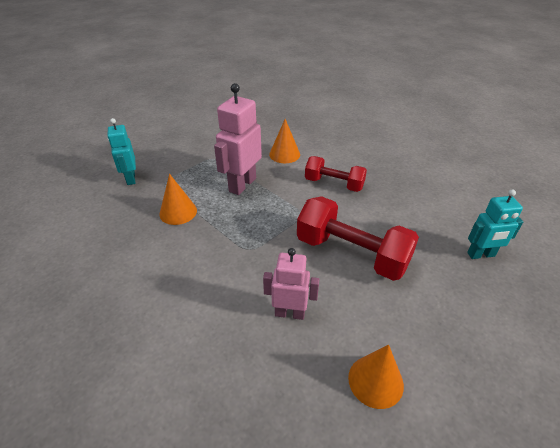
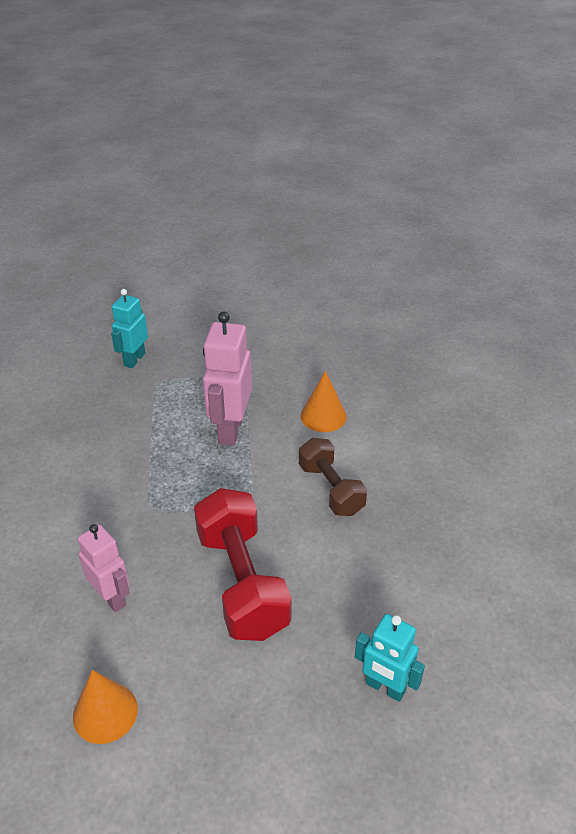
camera: 40 degrees right, 0 degrees up
orange cone [159,174,197,225] -> none
pink robot [214,83,262,195] -> pink robot turned 60 degrees counterclockwise [203,311,252,446]
red dumbbell [305,156,367,192] -> brown dumbbell [299,438,367,516]

